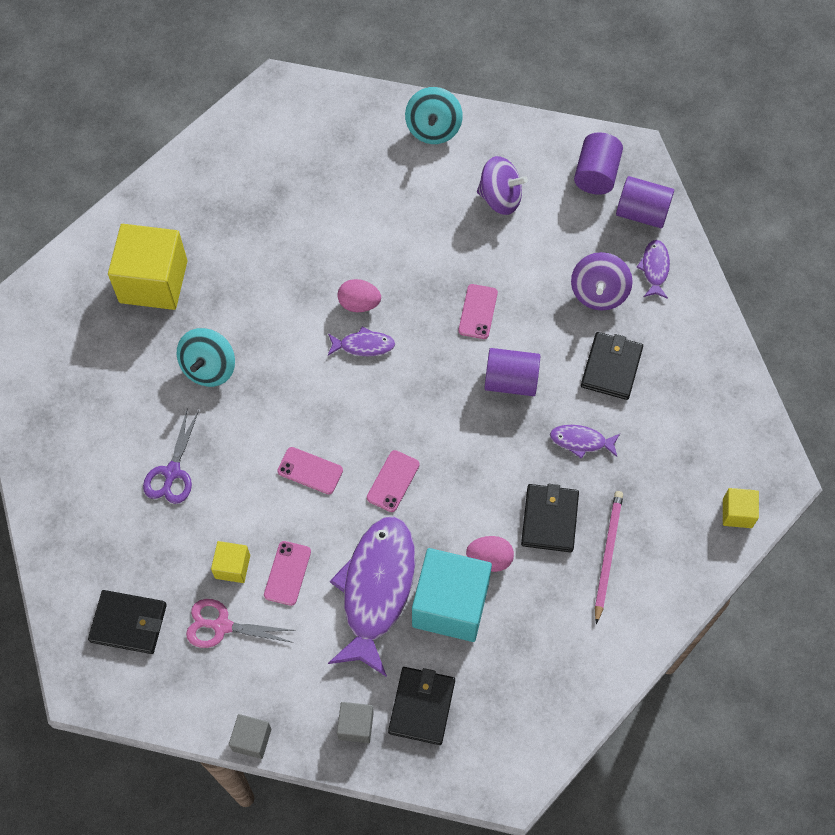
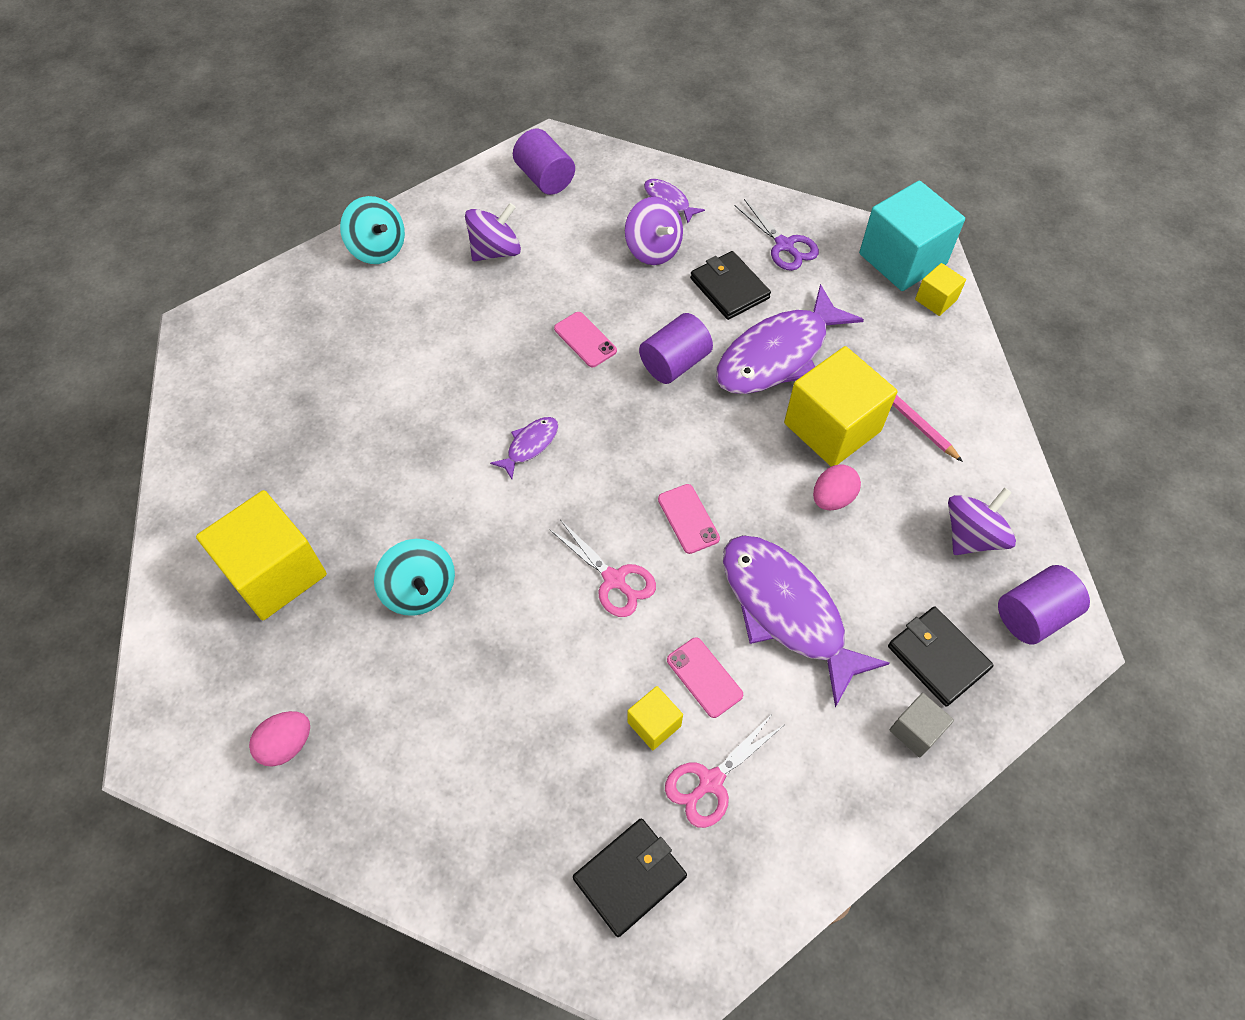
camera: 50 degrees left, 5 degrees down
purple scissors [143,410,199,504] -> purple scissors moved to [734,199,819,271]
grey cube [229,714,271,759] -> none
pink phone [277,447,343,494] -> pink scissors [549,520,656,617]
pink egg [337,279,381,312] -> pink egg moved to [249,711,310,767]
turquoise cube [412,548,492,642] -> turquoise cube moved to [859,180,965,291]
black wallet [521,484,579,552] -> yellow cube [784,346,897,467]
purple fish [550,425,620,459] -> purple fish [716,284,864,394], size x2.22
purple cylinder [616,176,674,228] -> purple cylinder moved to [998,565,1090,644]
none -> purple spinning top [948,488,1016,555]

